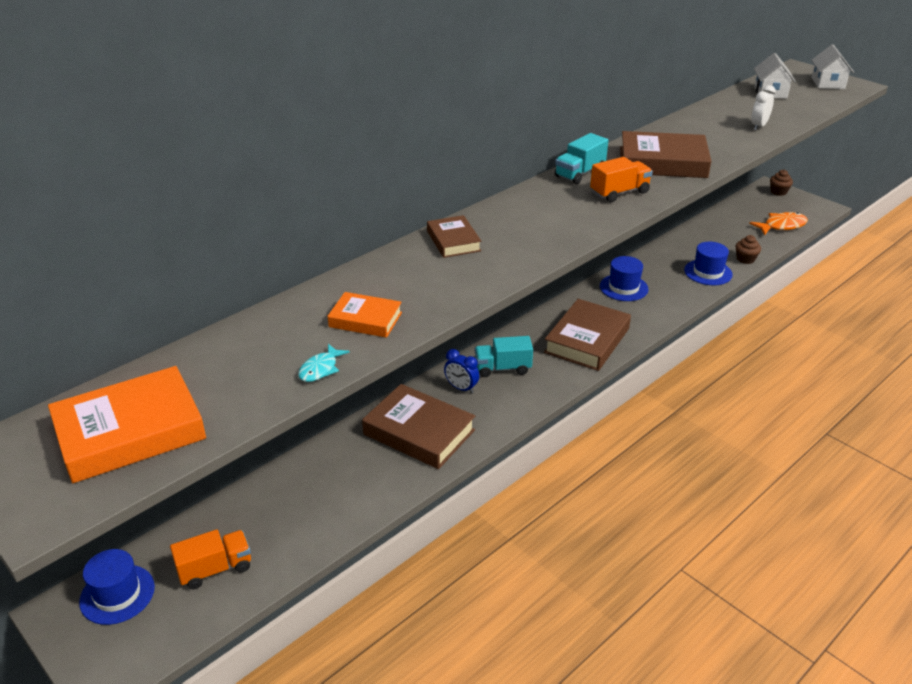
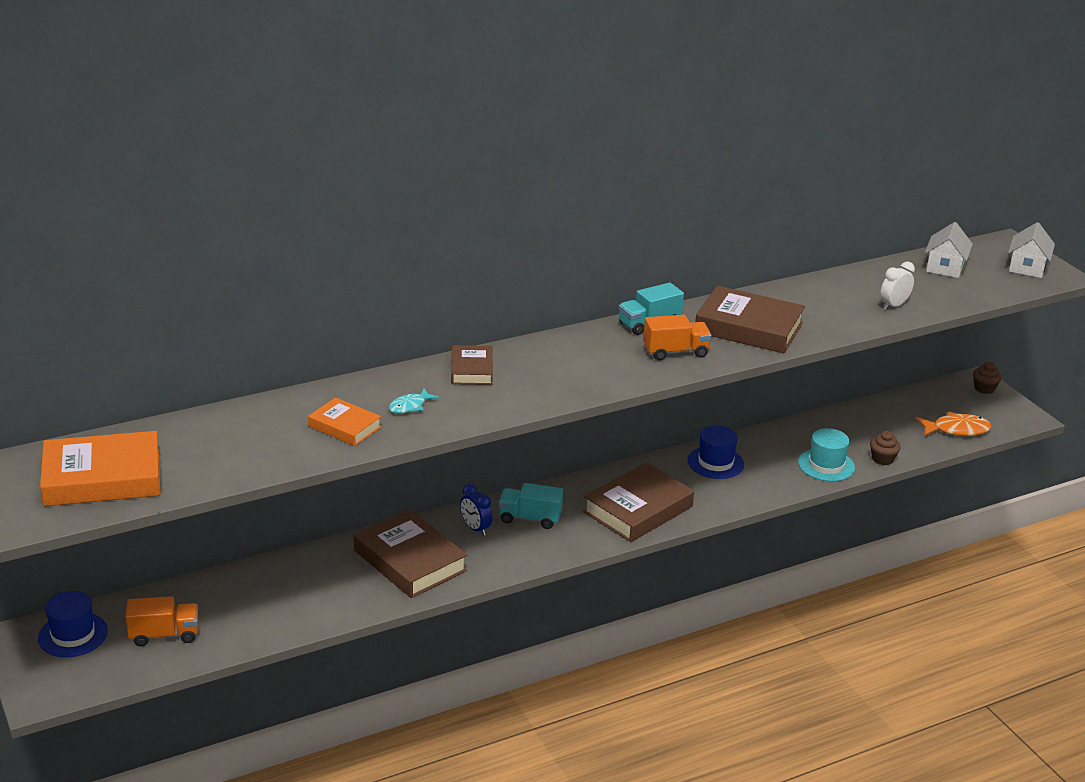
camera: 15 degrees right, 5 degrees down
turquoise fish [298,344,350,382] -> turquoise fish moved to [389,389,439,414]
blue hat [684,242,733,285] -> turquoise hat [798,428,855,481]

